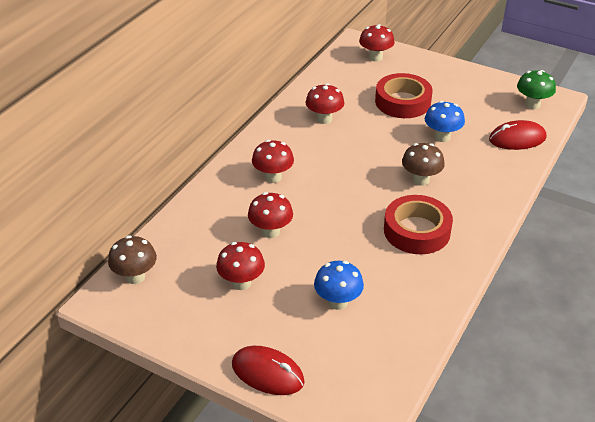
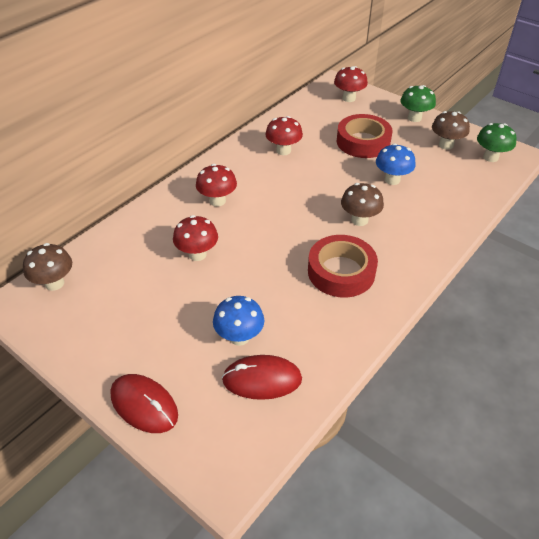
camera: 10 degrees right, 5 degrees up
red mushroom [216,242,265,290] -> none
red mouse [489,120,547,150] -> red mouse moved to [222,355,302,400]
none -> green mushroom [400,85,436,122]
none -> brown mushroom [432,111,470,150]

